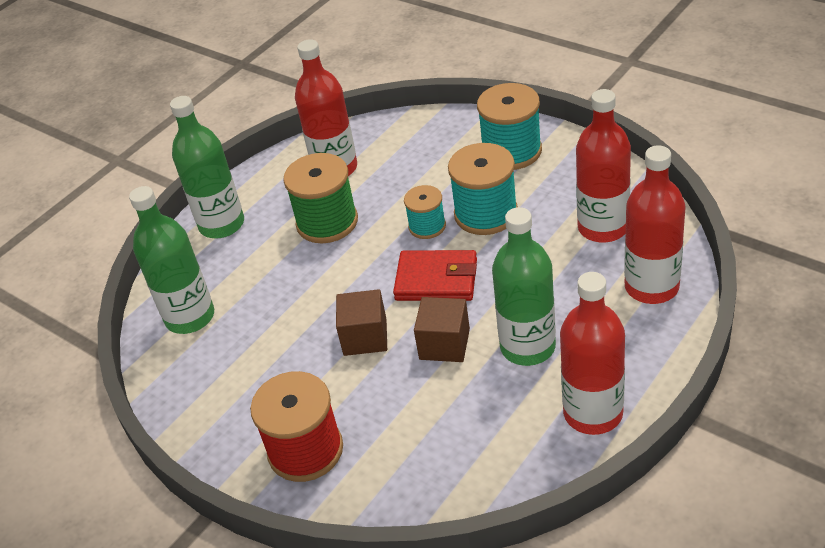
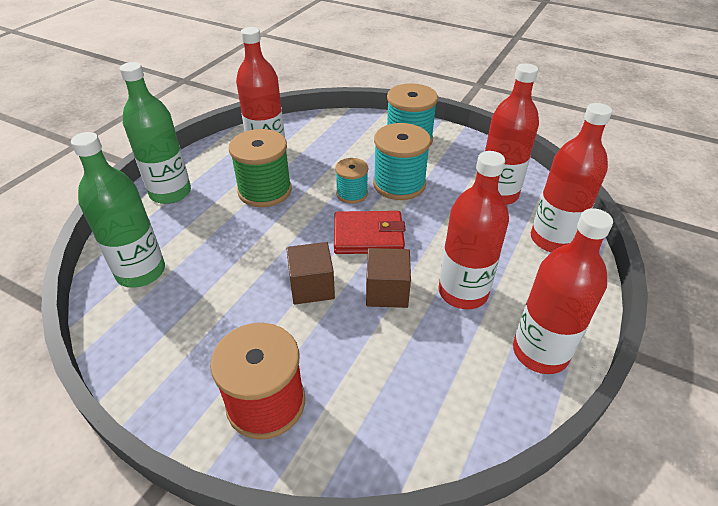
camera: 15 degrees left, 0 degrees up
green bottle [492,207,556,366] -> red bottle [438,151,509,309]

